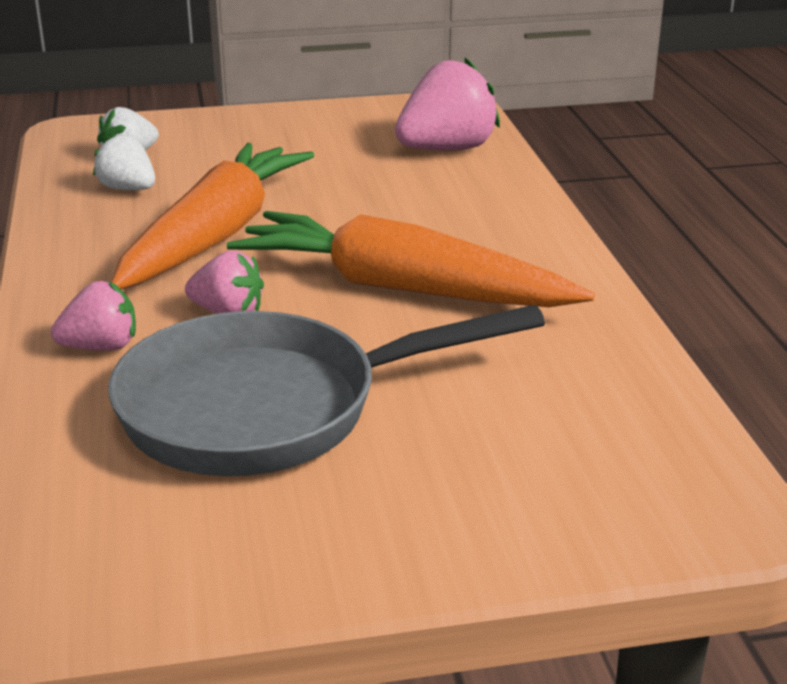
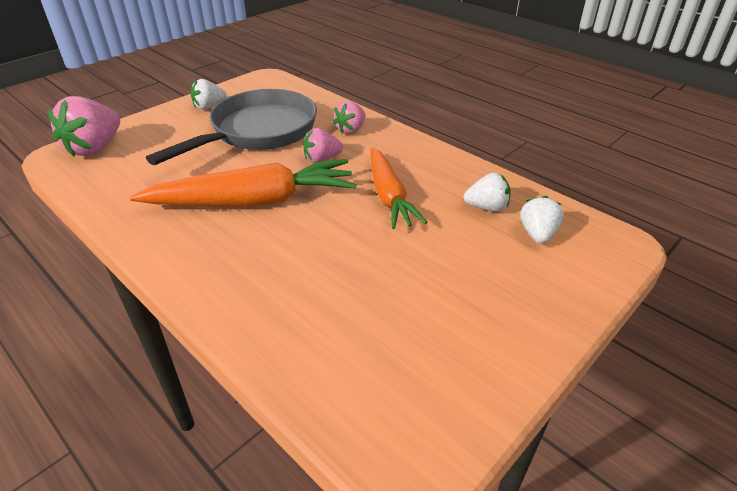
camera: 145 degrees right, 10 degrees up
orange carrot [111,143,315,289] -> orange carrot [370,147,427,229], size x0.66
pink strawberry [395,58,500,151] -> pink strawberry moved to [48,96,120,157]
none -> white strawberry [191,79,226,110]

